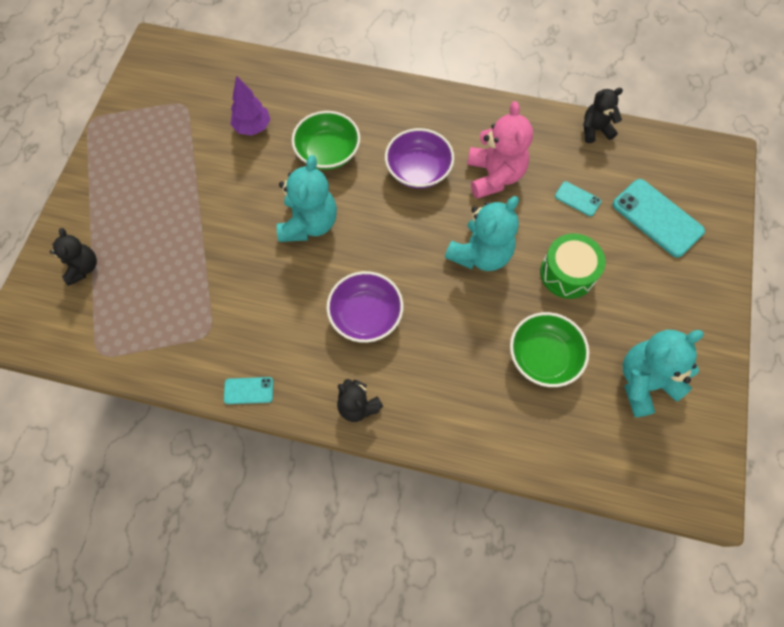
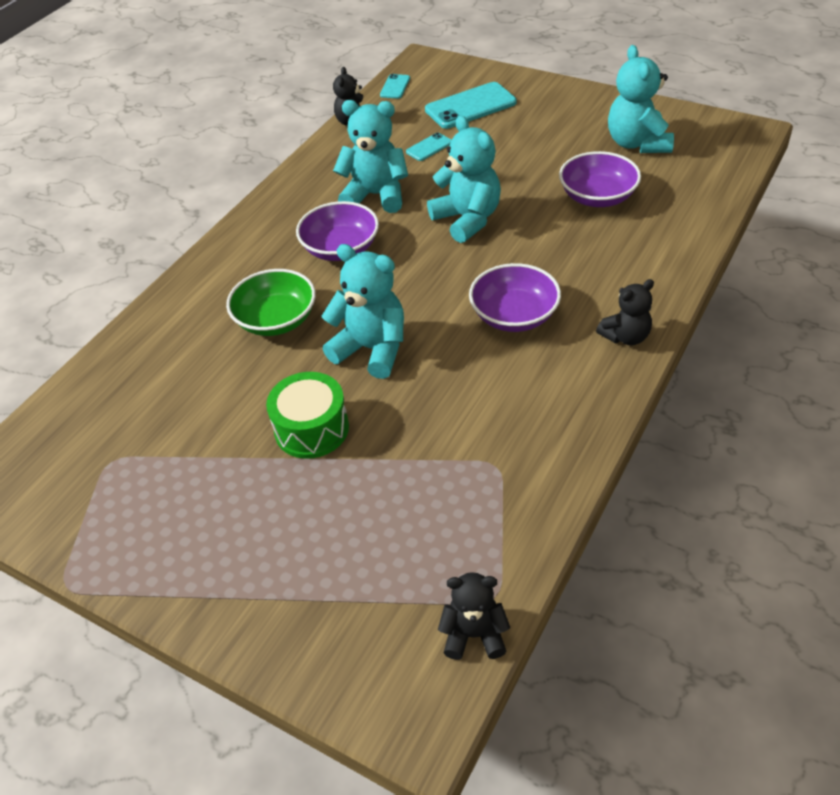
camera: 70 degrees left, 20 degrees down
black teddy bear [50,228,97,286] -> black teddy bear moved to [438,572,510,660]
turquoise phone [224,377,273,404] -> turquoise phone moved to [380,74,410,99]
purple tree [230,76,270,135] -> none
pink teddy bear [467,101,533,199] -> turquoise teddy bear [333,100,408,213]
green bowl [510,312,589,387] -> purple bowl [559,151,641,207]
green drum [540,234,605,299] -> green drum moved to [266,372,349,459]

